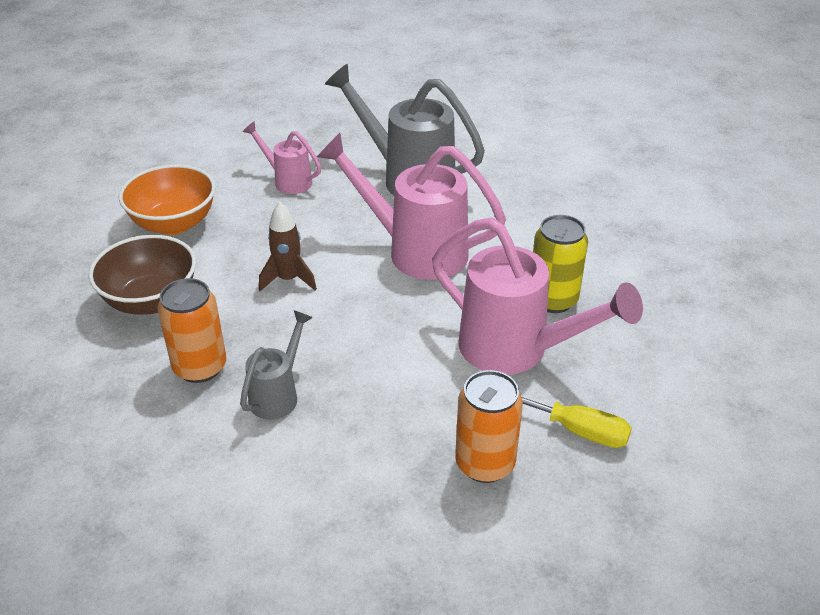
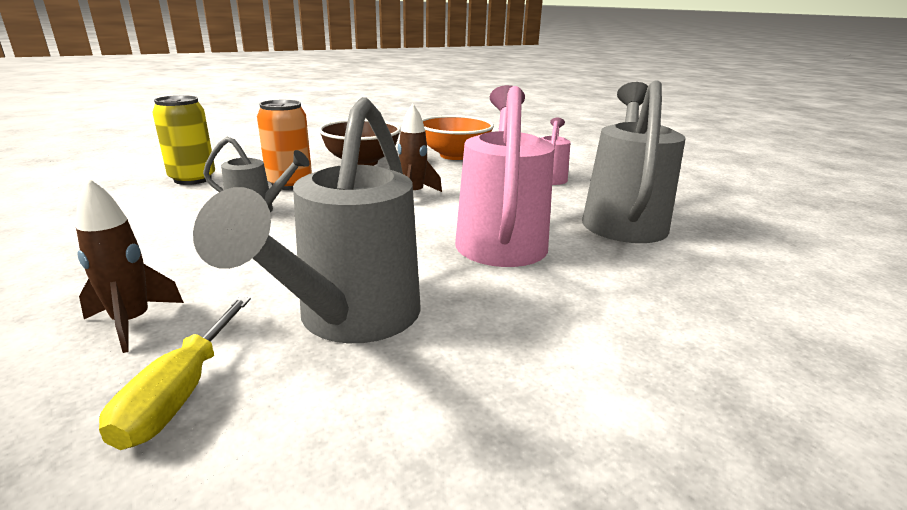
camera: 70 degrees right, 15 degrees down
pink watering can [432,217,643,375] -> grey watering can [193,97,421,343]
orange can [455,370,523,483] -> brown rocket [76,178,184,353]
yellow can [533,215,588,313] -> yellow can moved to [152,95,215,185]

